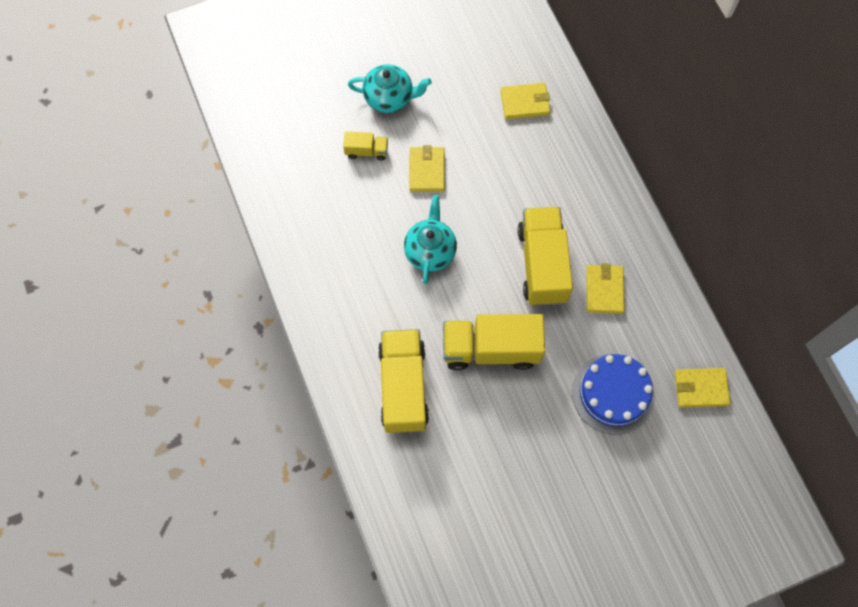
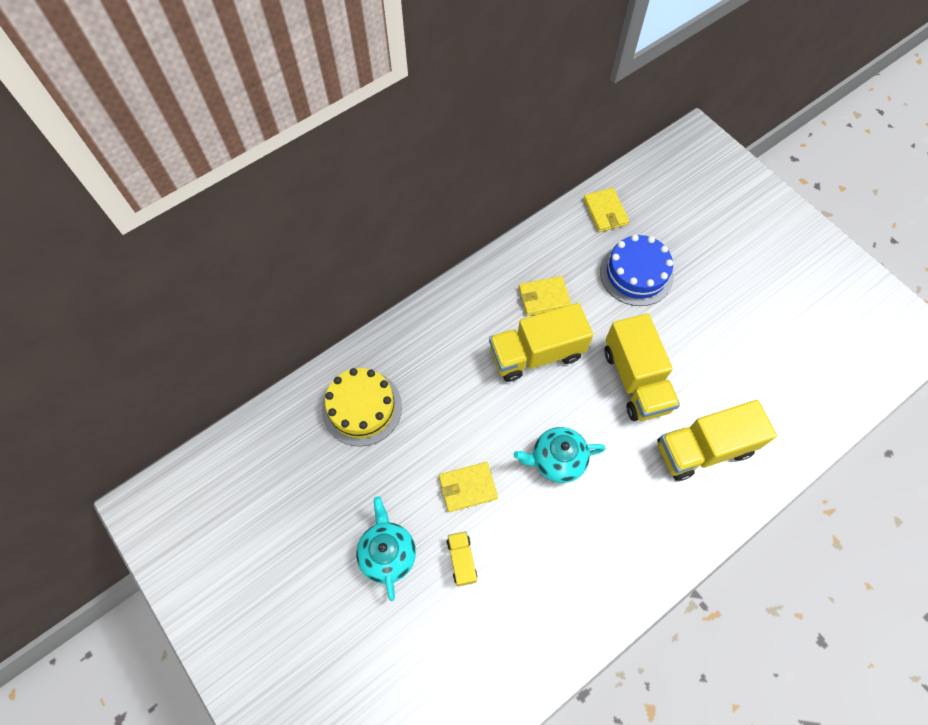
camera: 105 degrees left, 5 degrees down
yellow wallet [501,83,551,120] -> yellow cake [322,368,402,446]

